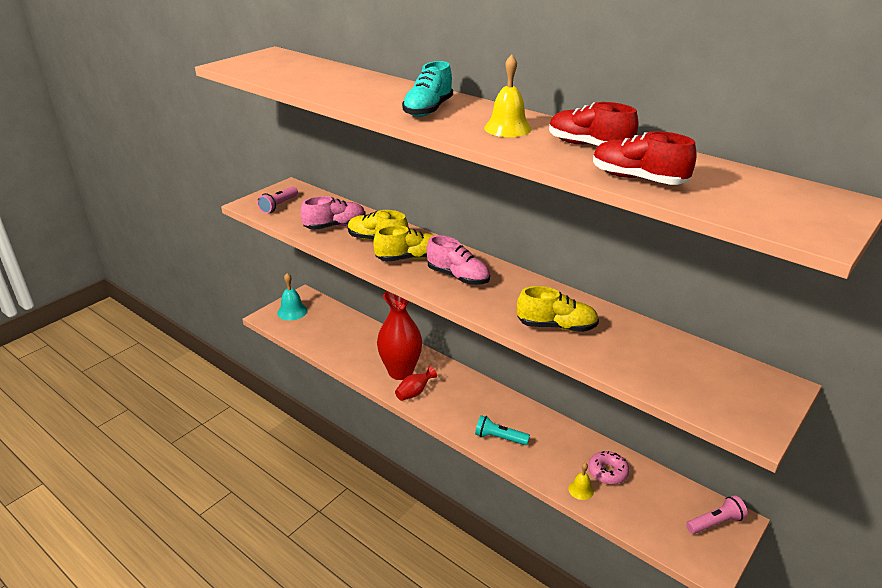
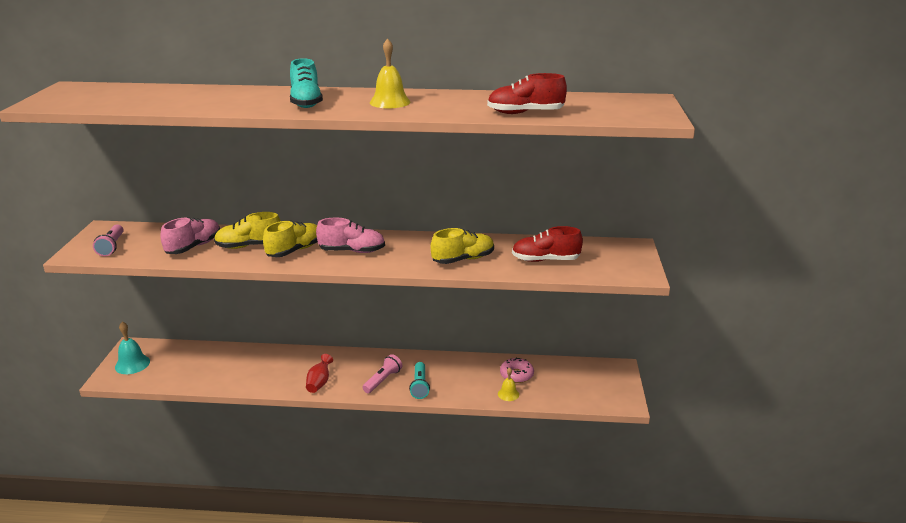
camera: 35 degrees left, 5 degrees down
red vase [377,291,422,380] -> none
turquoise flashlight [475,415,530,445] -> turquoise flashlight turned 75 degrees counterclockwise [409,362,430,399]
red shoe [549,102,638,146] -> red shoe moved to [512,226,583,262]
pink flashlight [686,495,748,534] -> pink flashlight moved to [362,354,402,393]

